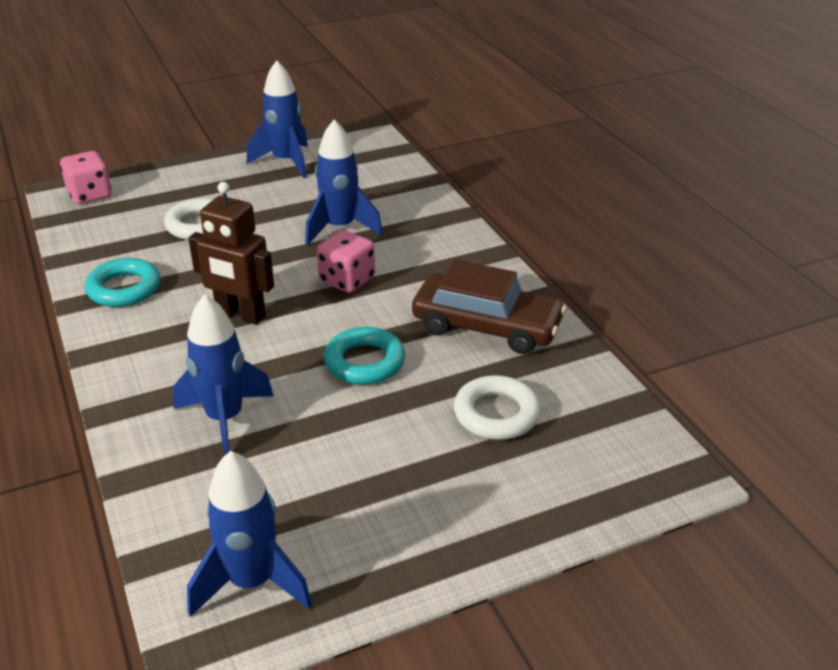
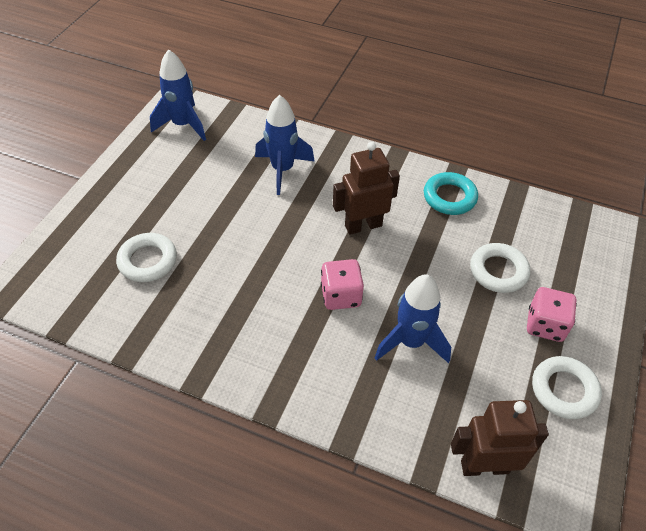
camera: 135 degrees right, 15 degrees up
pink dice [60,151,112,204] -> pink dice moved to [527,287,577,342]
blue rocket [247,60,308,178] -> white ring [532,356,602,419]
turquoise ring [324,327,405,385] -> none
brown car [412,260,566,354] -> none
none -> brown robot [451,400,549,476]

